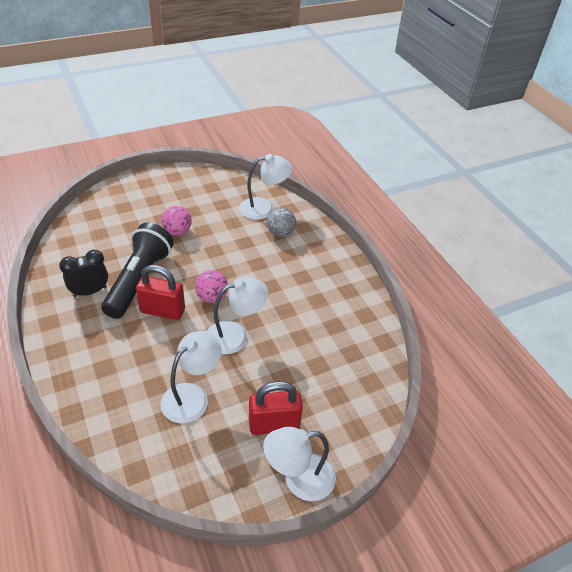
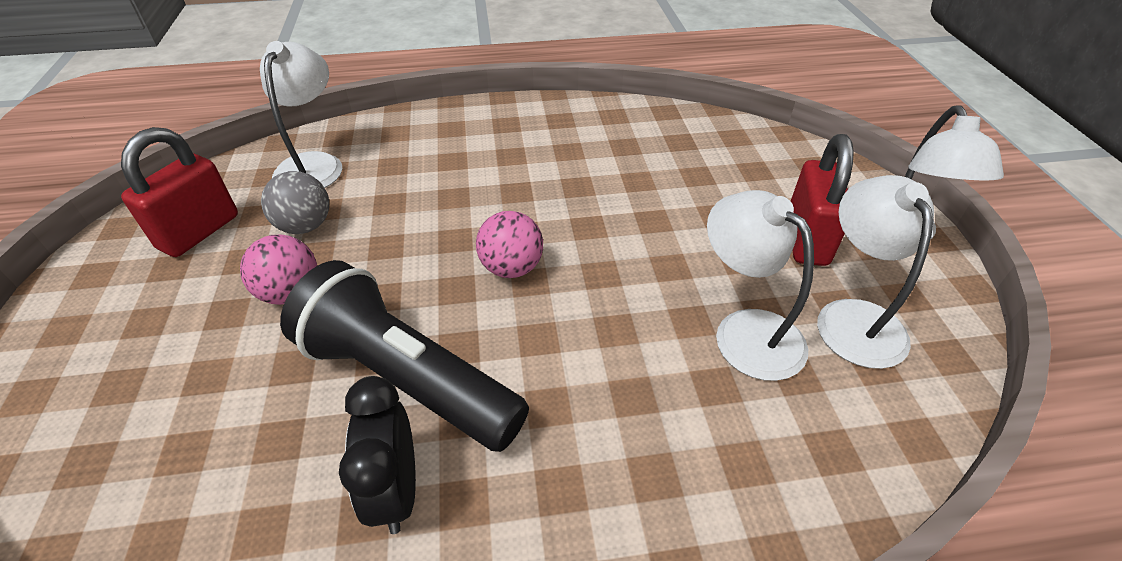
camera: 70 degrees left, 0 degrees up
red padlock [136,265,185,320] -> red padlock moved to [121,127,238,257]
white lamp [207,277,268,354] -> white lamp moved to [817,175,934,369]
grey ball [267,208,296,237] -> grey ball moved to [261,171,329,234]

